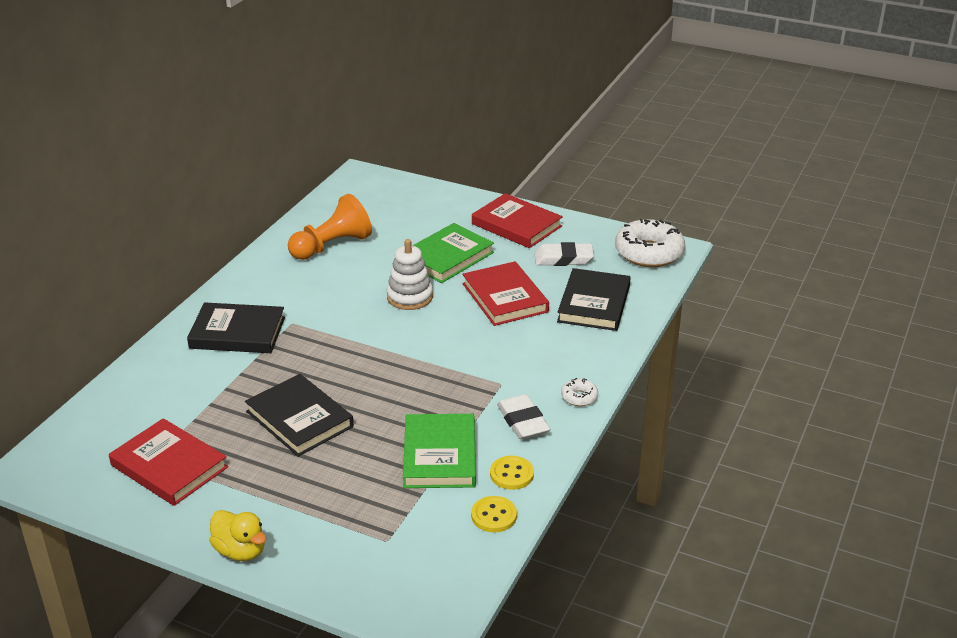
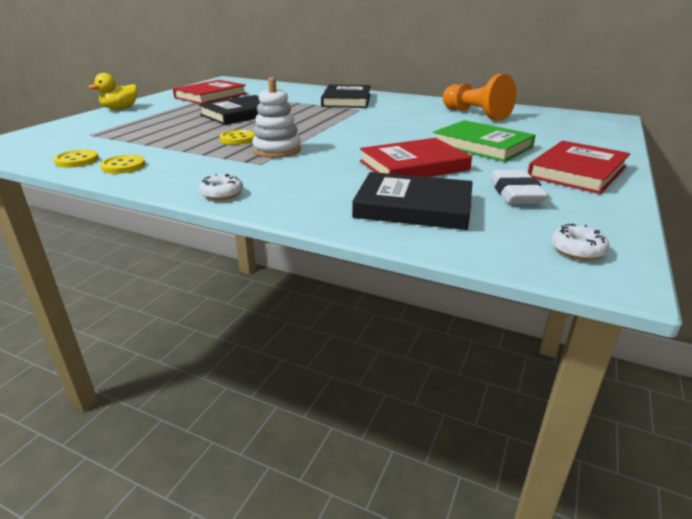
camera: 90 degrees right, 5 degrees down
white stacking toy [387,239,433,310] -> white stacking toy moved to [252,77,301,158]
green book [403,414,476,488] -> none
white eraser [497,394,550,439] -> none
white donut [615,219,685,267] -> white donut [551,224,610,260], size x0.45
none -> yellow button [220,130,255,145]

